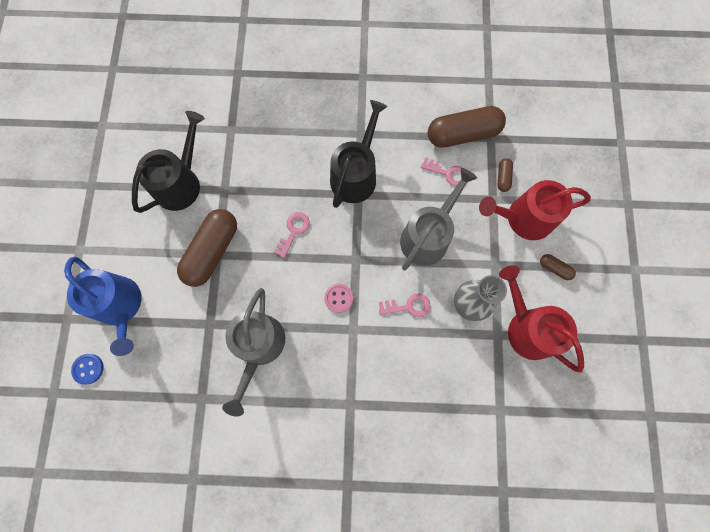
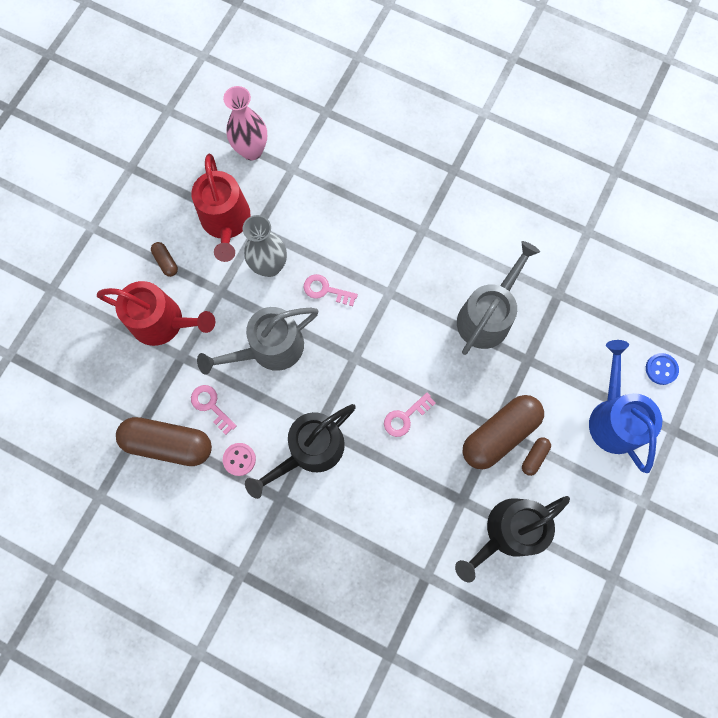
camera: 155 degrees left, 0 degrees up
pink button [324,284,353,313] -> pink button moved to [223,443,256,476]
brown capsule [498,158,513,192] -> brown capsule moved to [522,437,551,476]
none -> pink vase [223,86,267,160]

